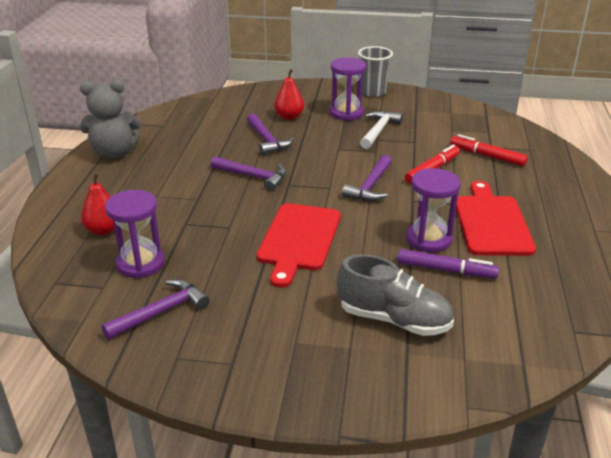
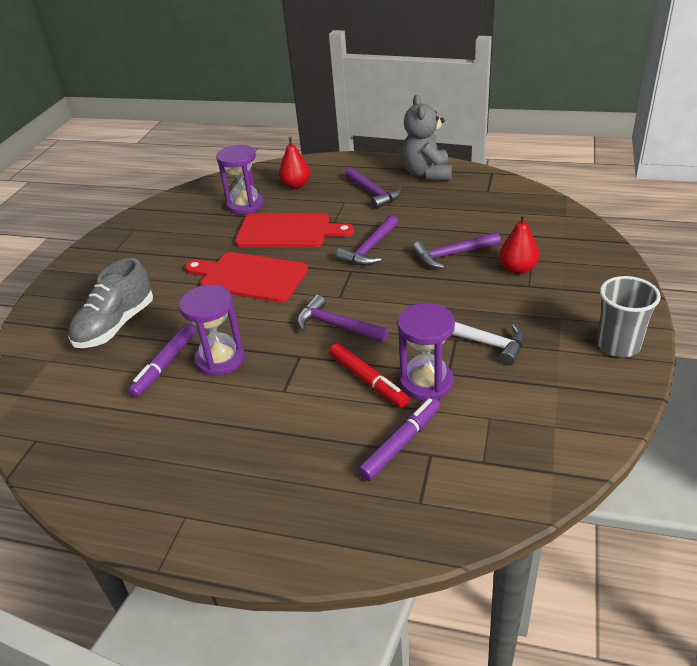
camera: 100 degrees right, 5 degrees up
purple hammer [101,279,210,340] -> purple hammer moved to [345,168,402,209]
purple hourglass [330,57,366,121] -> purple hourglass moved to [397,303,455,401]
red marker [450,134,528,166] -> purple marker [358,397,441,481]
red cutting board [456,181,536,256] -> red cutting board moved to [235,213,354,248]

